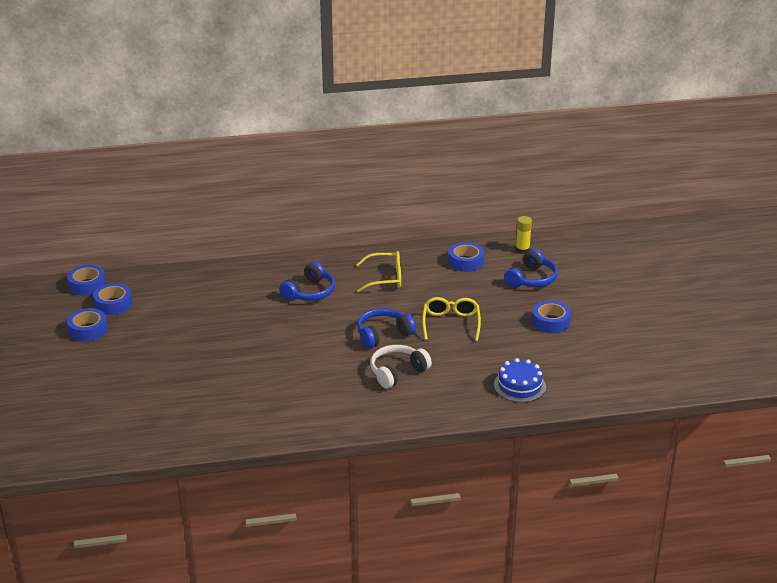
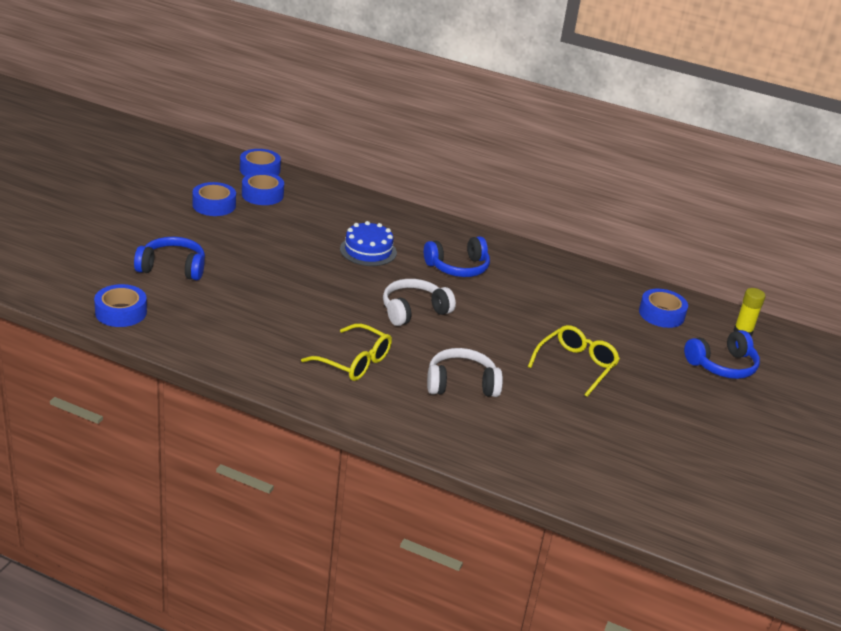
camera: 30 degrees right, 0 degrees up
yellow glasses [356,251,401,292] -> yellow glasses moved to [301,324,392,381]
blue headphones [357,308,416,349] -> blue headphones moved to [134,237,205,280]
blue cake [494,358,546,403] -> blue cake moved to [340,221,397,266]
blue tape [532,301,571,333] -> blue tape moved to [94,284,147,327]
none -> white headphones [383,279,456,326]

